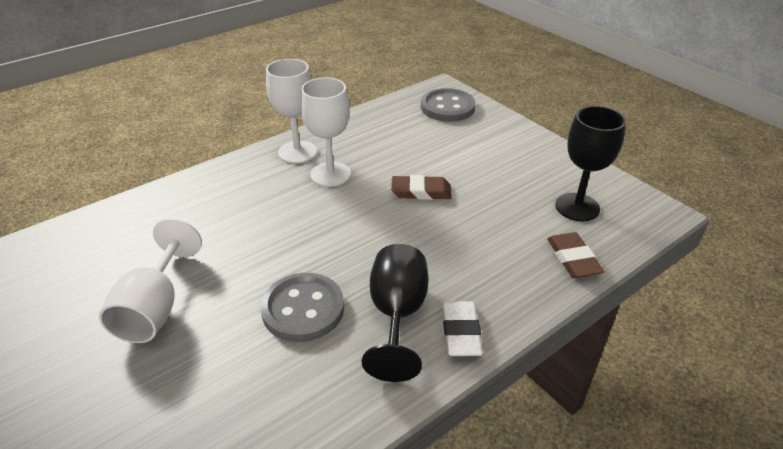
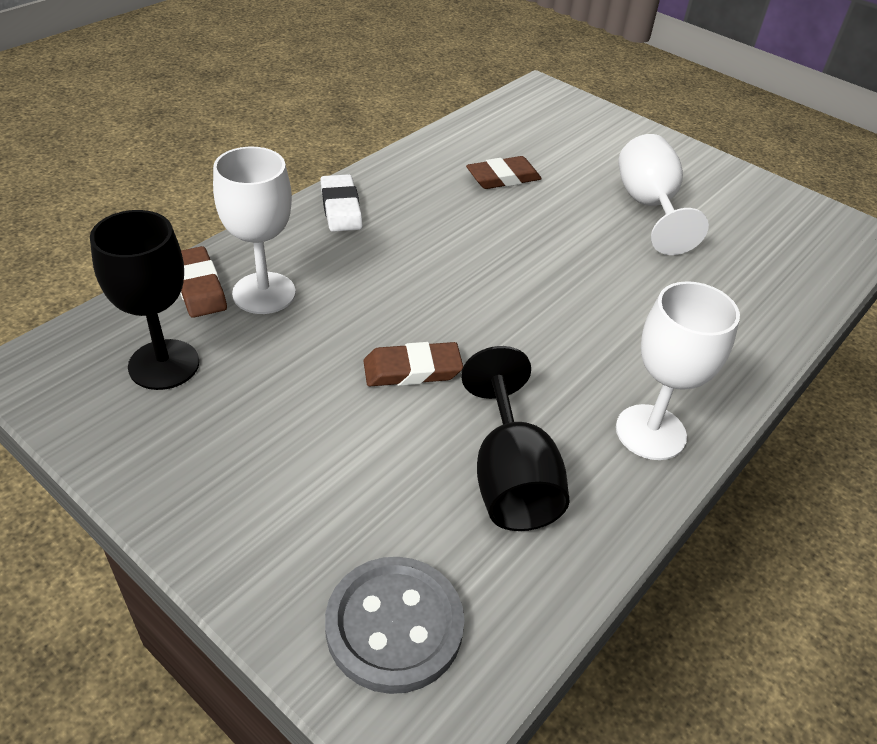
camera: 165 degrees right, 5 degrees up
grey button [260,273,344,342] -> none
white goblet [301,78,351,187] -> white goblet moved to [213,147,296,314]
black goblet [362,244,428,382] -> black goblet moved to [461,346,570,531]
none -> brown eraser [466,156,542,189]

